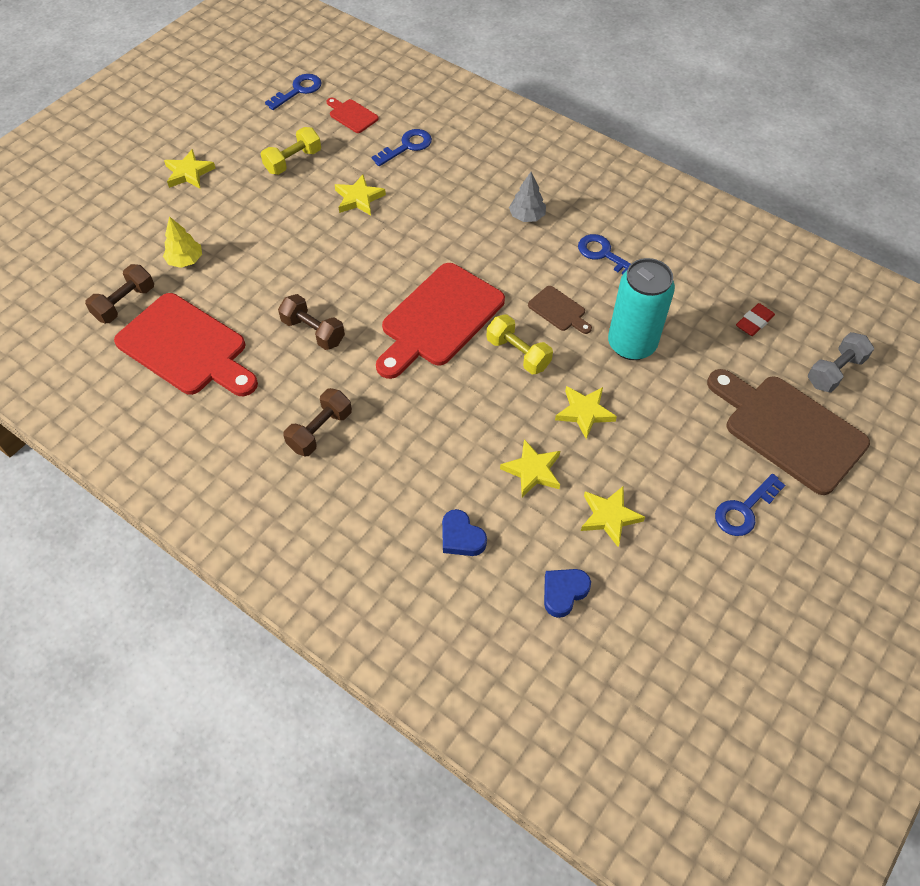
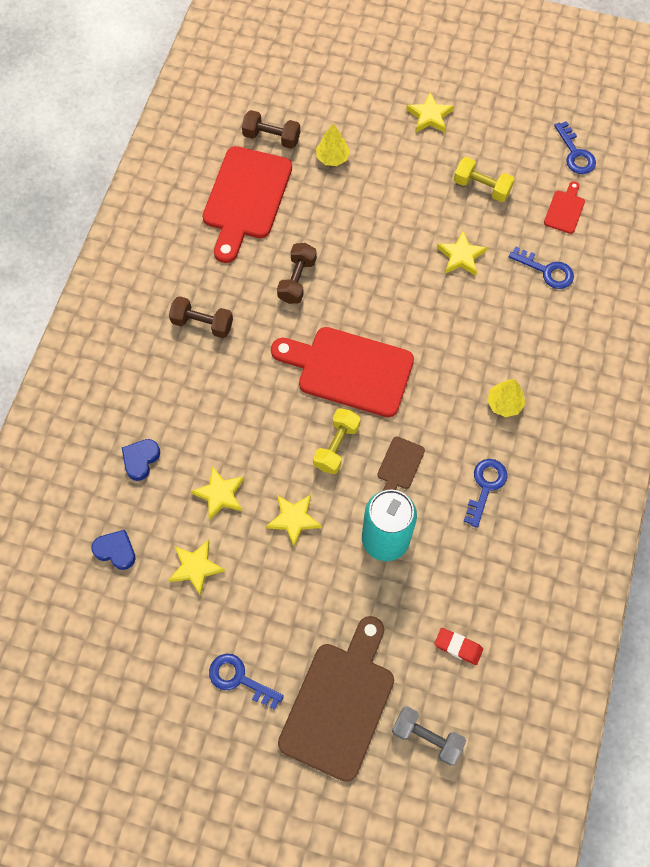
camera: 70 degrees right, 10 degrees up
blue key [265,74,322,110] -> blue key turned 45 degrees clockwise [554,121,596,174]
grey tree [509,172,546,222] -> yellow tree [487,379,525,417]

